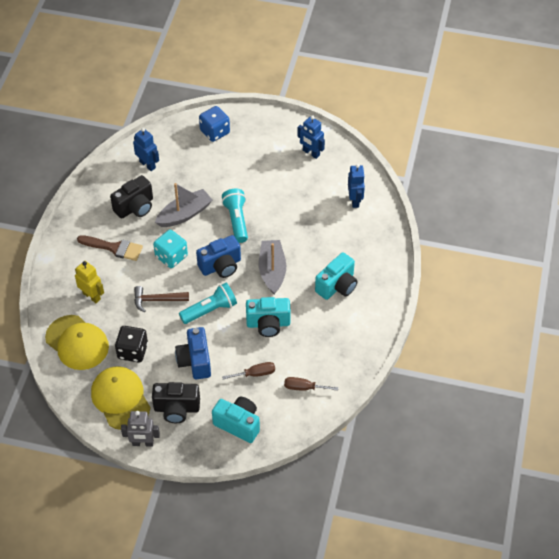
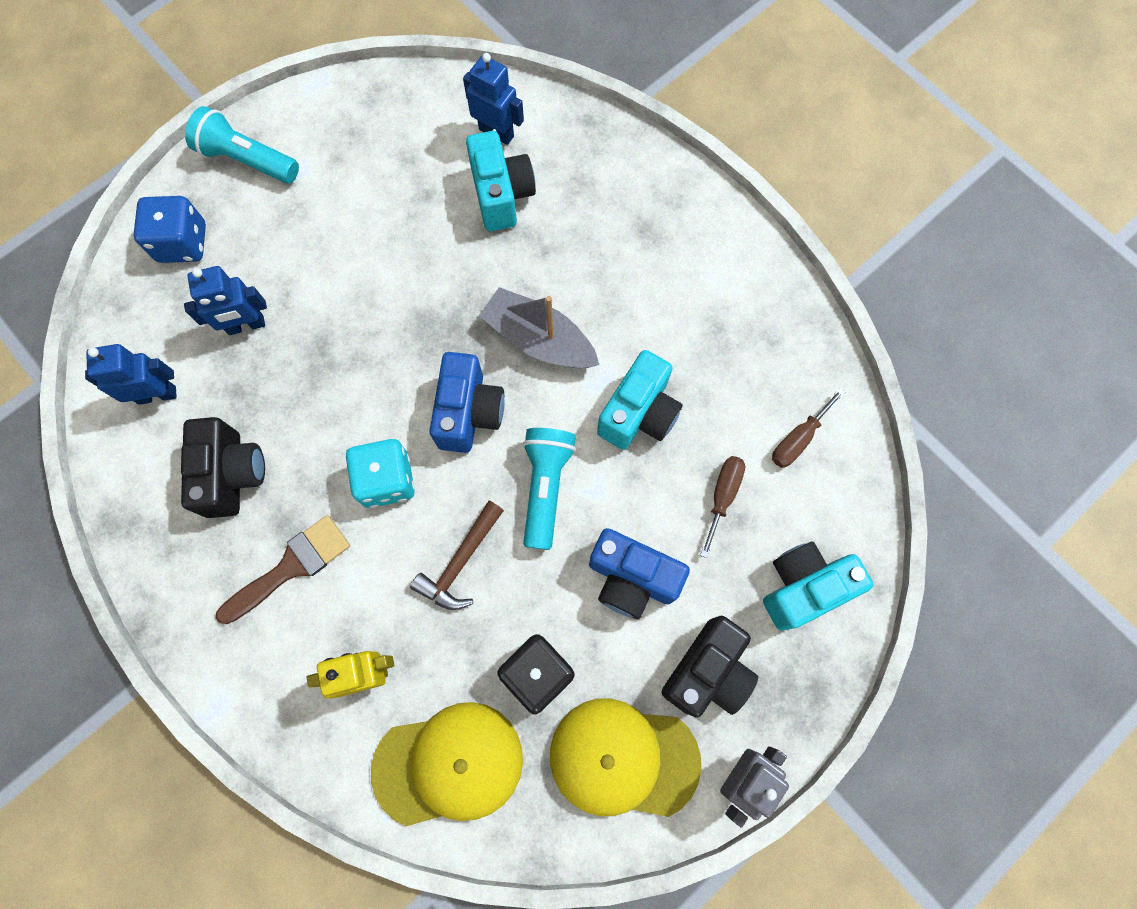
camera: 55 degrees left, 20 degrees up
grey boat [155,183,212,227] -> none
turquoise flashlight [222,188,248,243] -> turquoise flashlight moved to [185,106,299,183]
blue robot [297,116,325,159] -> blue robot moved to [184,266,267,335]
turquoise camera [315,252,358,300] -> turquoise camera moved to [466,131,536,231]

